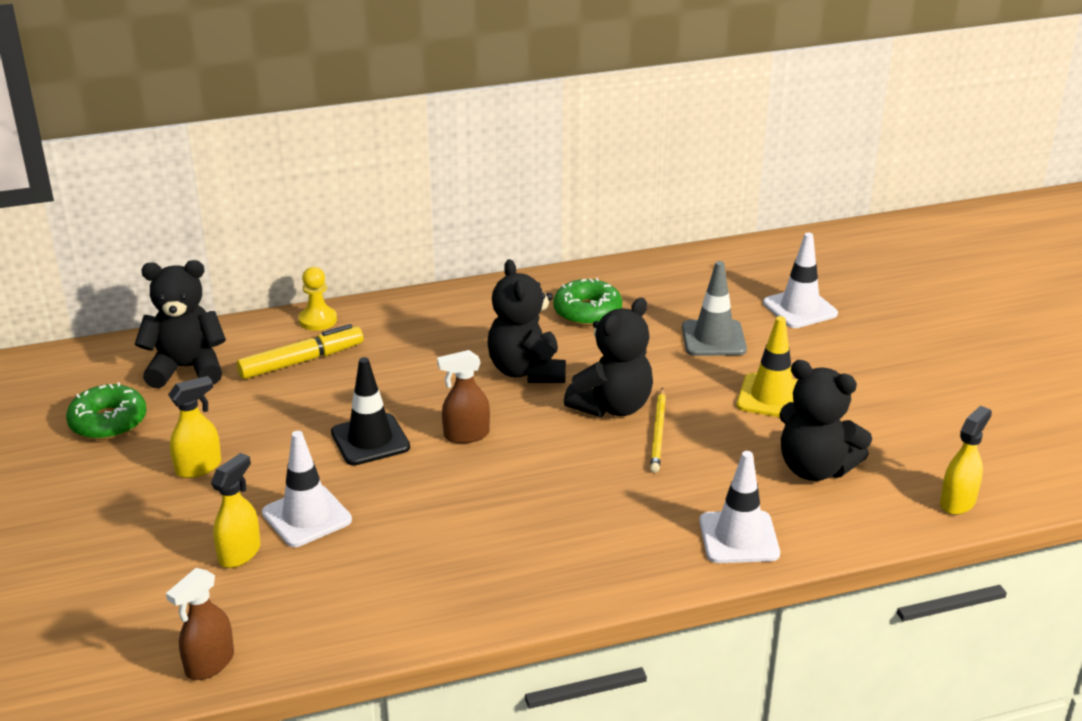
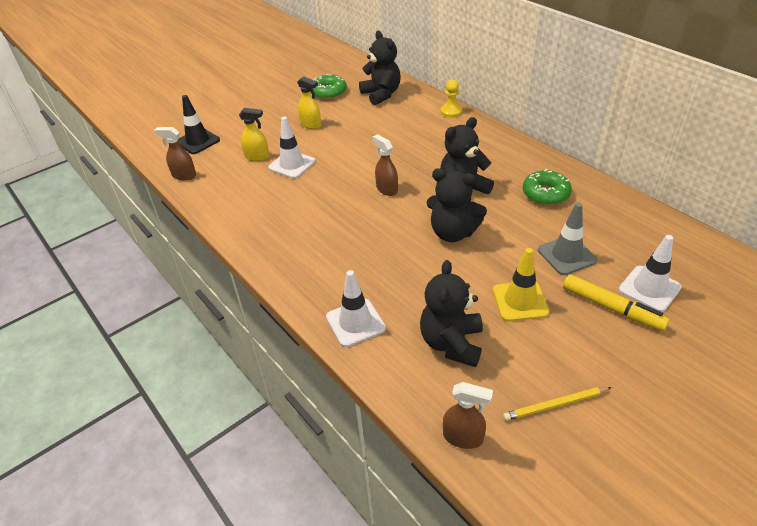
camera: 70 degrees right, 10 degrees up
yellow marker [236,324,364,379] -> yellow marker moved to [563,274,670,331]
black traffic cone [331,357,410,465] -> black traffic cone moved to [178,95,220,154]
yellow pencil [650,388,666,473] -> yellow pencil moved to [503,387,612,421]
yellow spray bottle [940,406,992,515] -> brown spray bottle [443,382,493,449]

